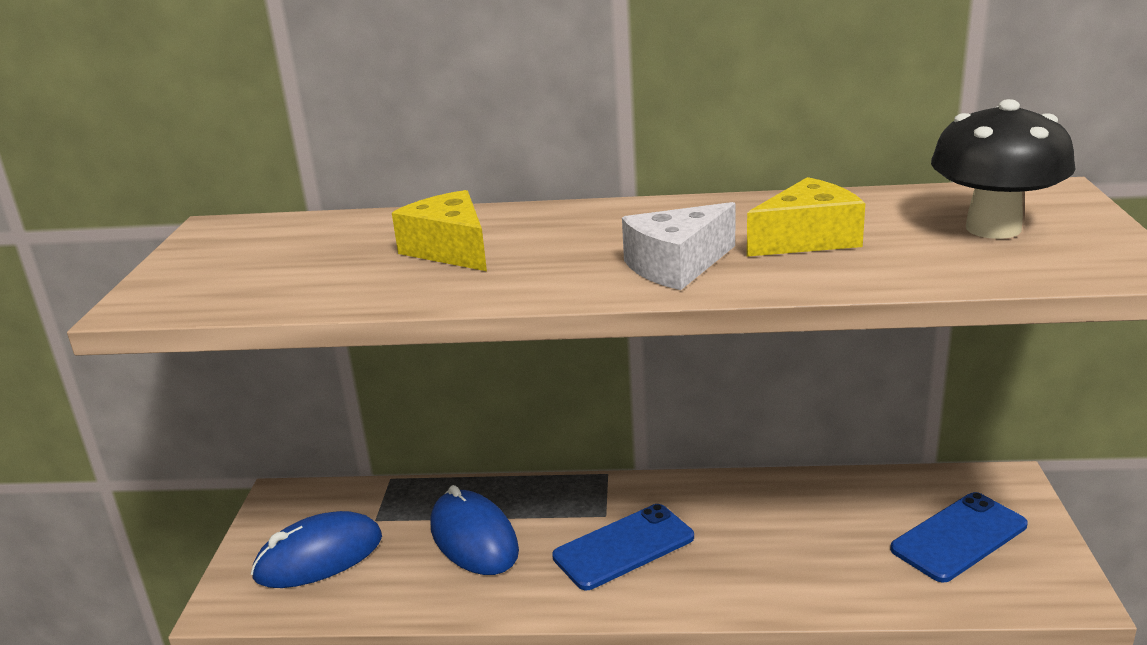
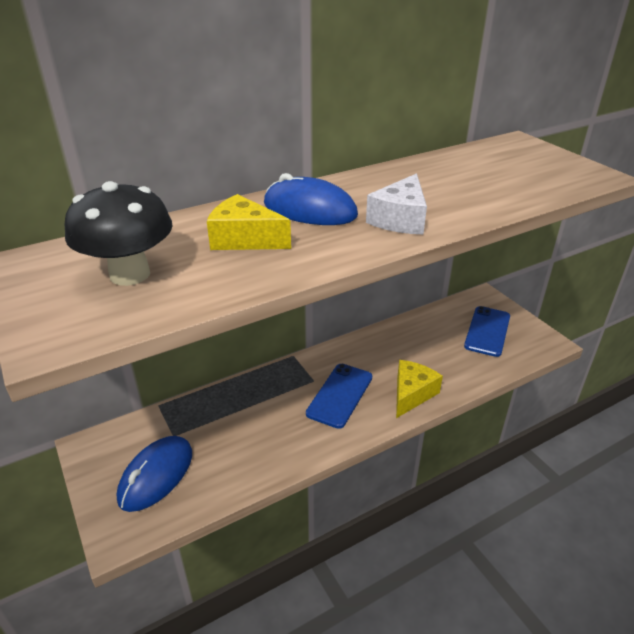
camera: 35 degrees left, 10 degrees up
blue mouse [430,485,519,575] -> blue mouse moved to [264,173,358,225]
yellow cheese [747,177,865,257] -> yellow cheese moved to [396,360,443,418]
black mushroom [931,99,1076,239] -> black mushroom moved to [65,181,172,286]

